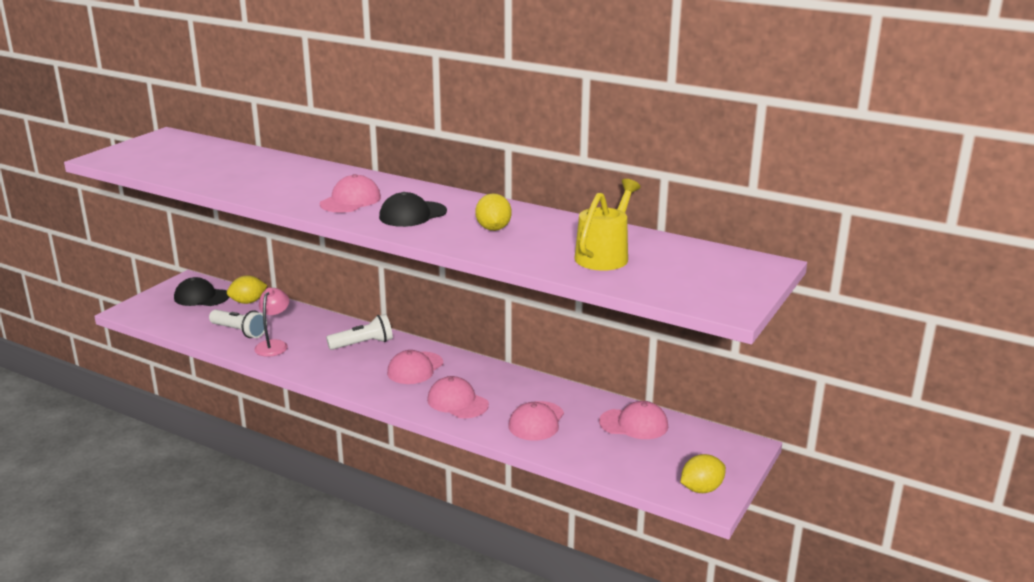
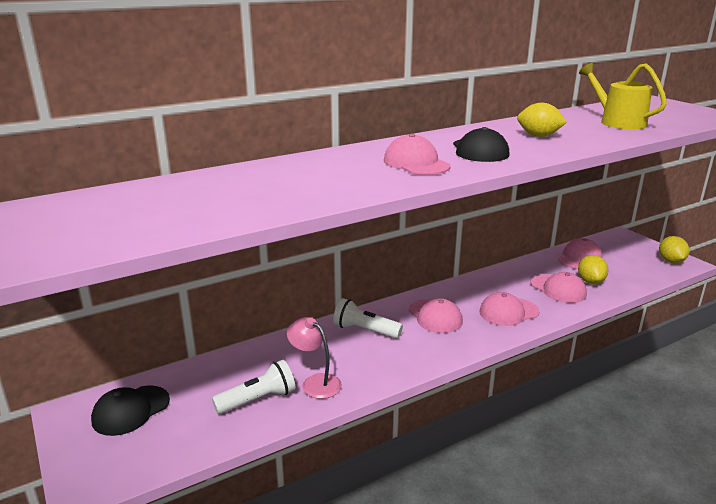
camera: 60 degrees left, 0 degrees up
yellow lemon [227,275,268,304] -> yellow lemon moved to [578,255,609,284]
white flashlight [326,314,393,350] -> white flashlight turned 75 degrees counterclockwise [333,298,403,338]

